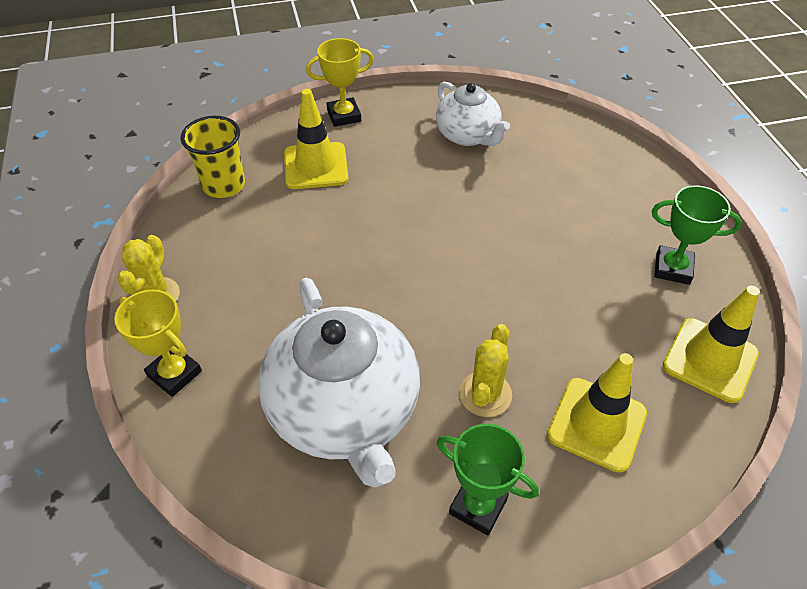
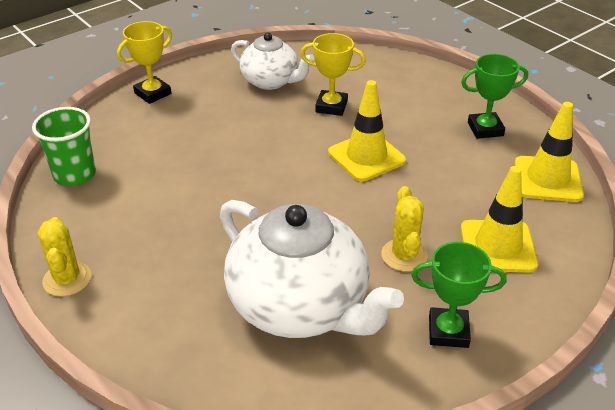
camera: 25 degrees left, 10 degrees down
yellow trophy [114,289,202,397] -> yellow trophy moved to [301,33,366,116]
yellow cup [181,116,245,198] -> green cup [32,107,96,186]
yellow traffic cone [284,89,348,189] -> yellow traffic cone moved to [328,80,406,181]

